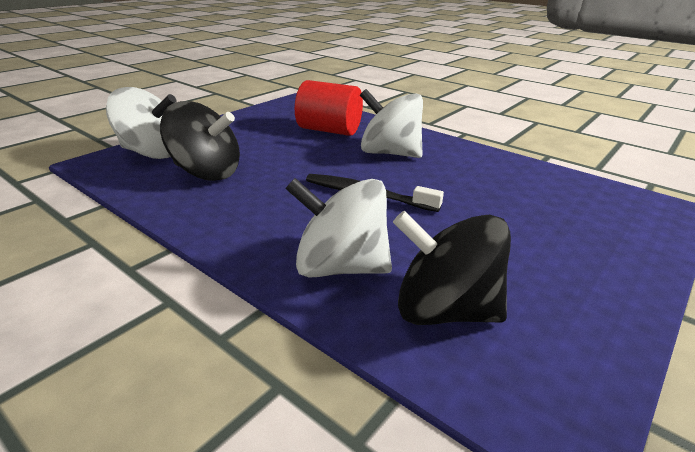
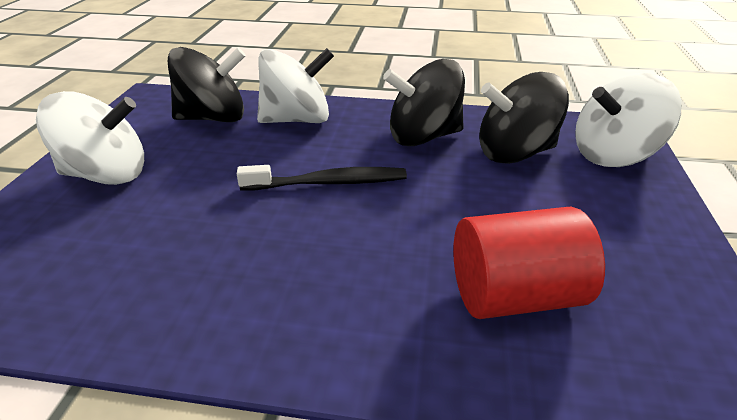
camera: 150 degrees right, 5 degrees up
white spinning top [360,89,423,158] -> white spinning top moved to [36,91,144,185]
none -> black spinning top [383,59,465,146]

